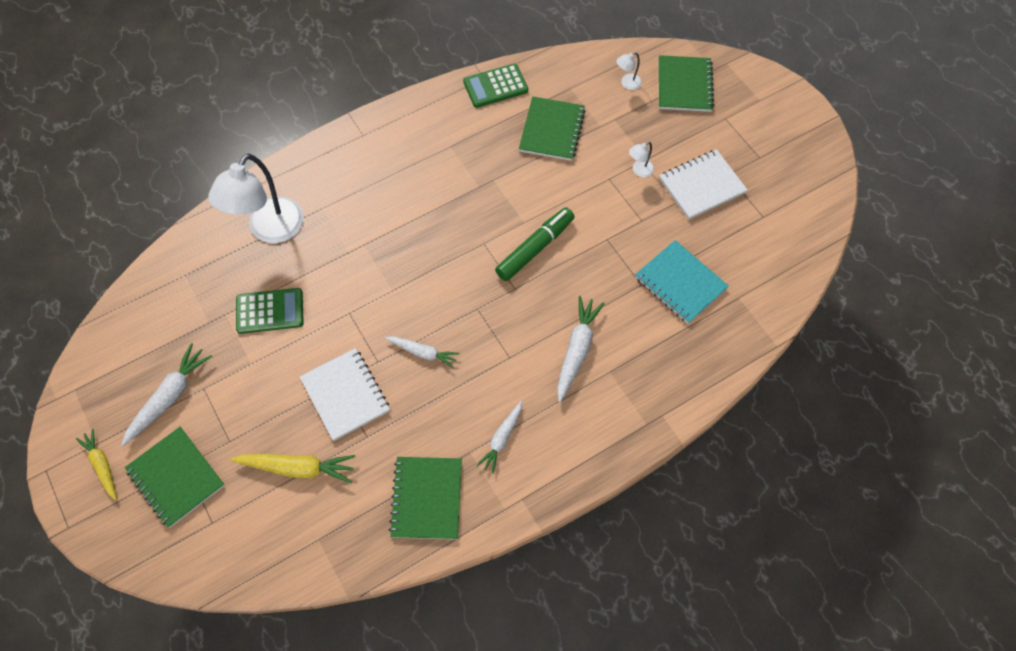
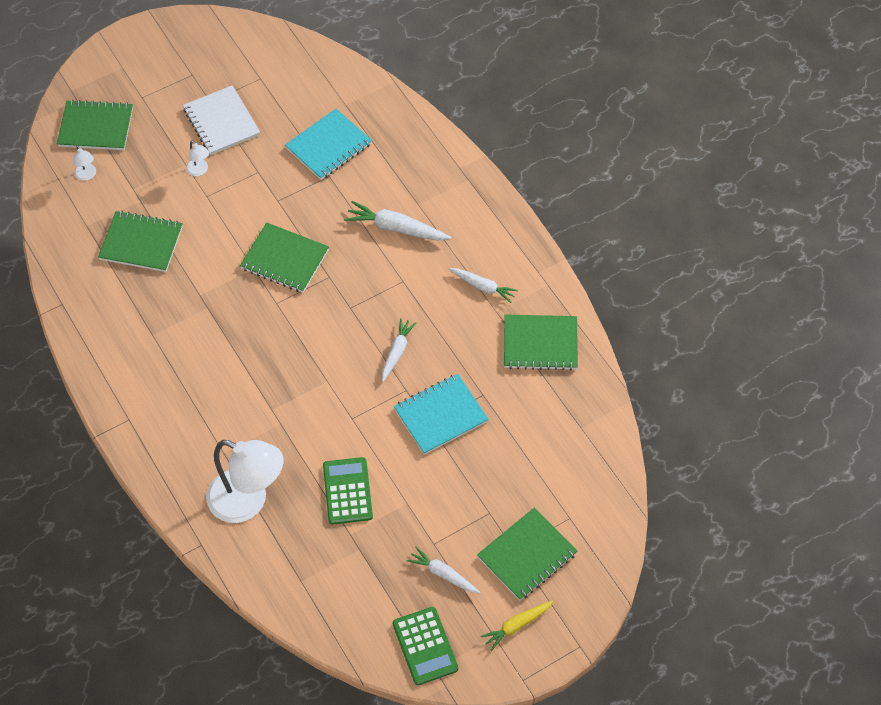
camera: 90 degrees left, 5 degrees down
white carrot [121,343,212,446] -> white carrot [407,547,480,593], size x0.66
yellow carrot [230,454,355,483] -> none
white notebook [300,348,390,441] -> turquoise notebook [394,374,489,455]
green calculator [463,64,528,108] -> green calculator moved to [393,607,458,685]
green marker [495,207,574,281] -> green notebook [240,222,329,293]

